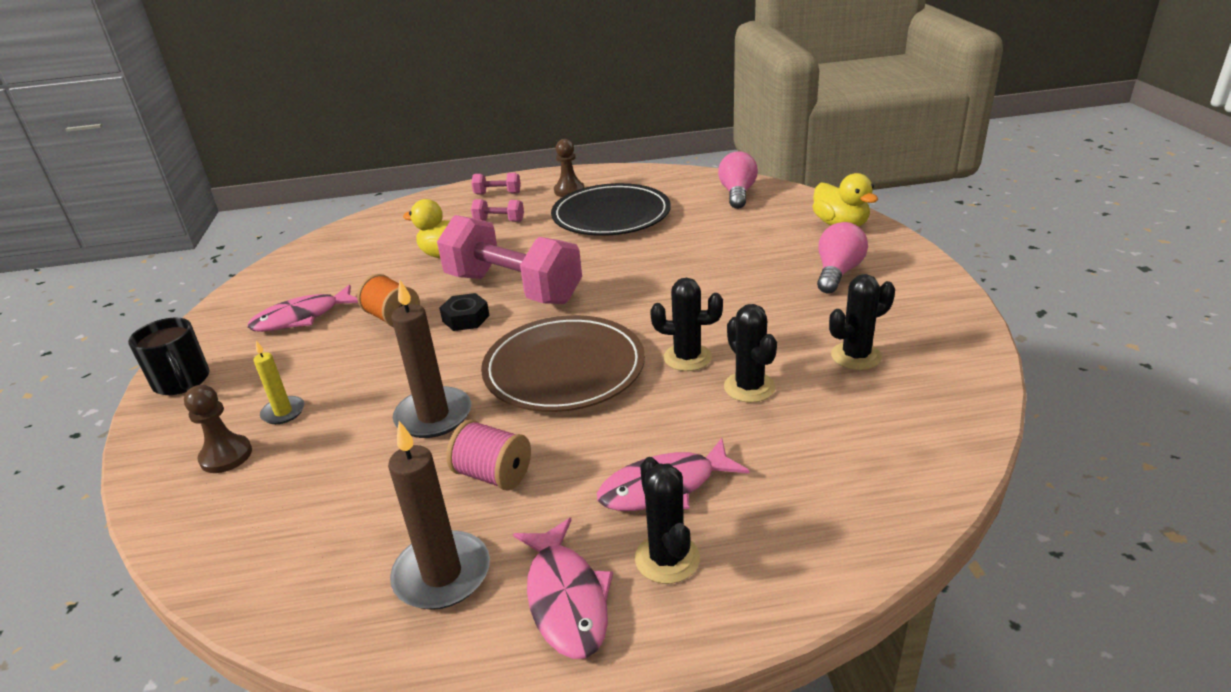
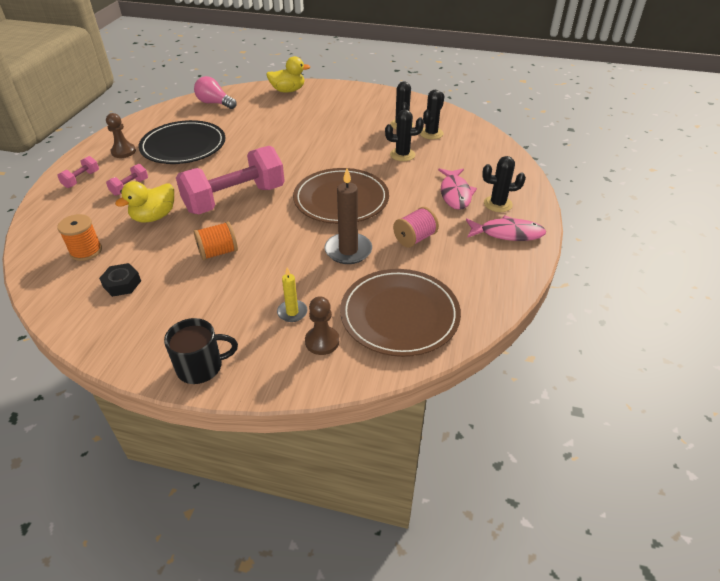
camera: 70 degrees left, 10 degrees up
pink fish [247,284,358,332] -> none
brown candle [388,421,490,610] -> none
black nut [439,293,490,331] -> black nut moved to [99,263,141,297]
black cactus [650,278,723,371] -> black cactus moved to [420,90,444,139]
pink light bulb [817,222,868,293] -> none
none -> orange spool [57,214,102,261]
none -> brown plate [340,269,461,357]

